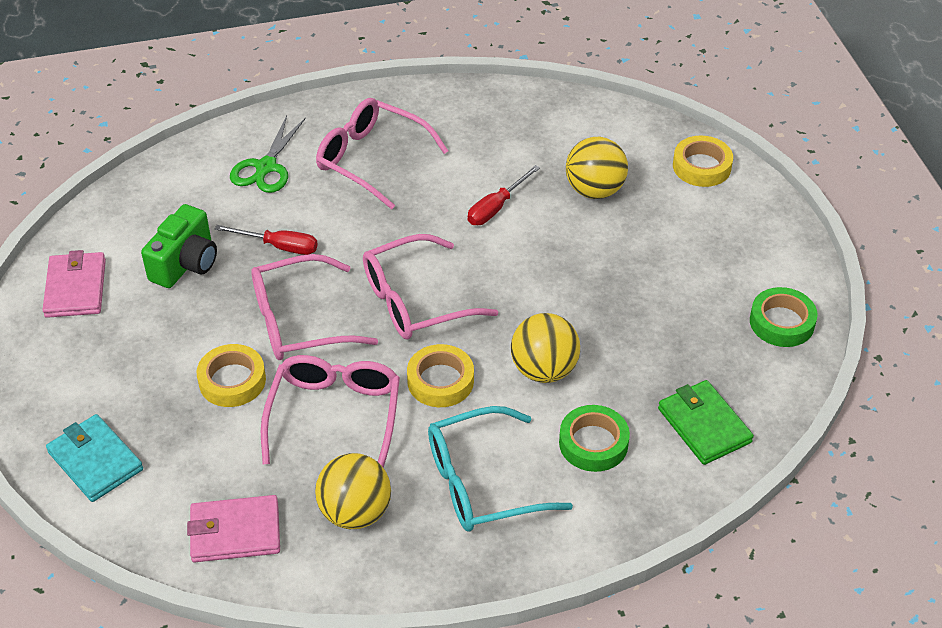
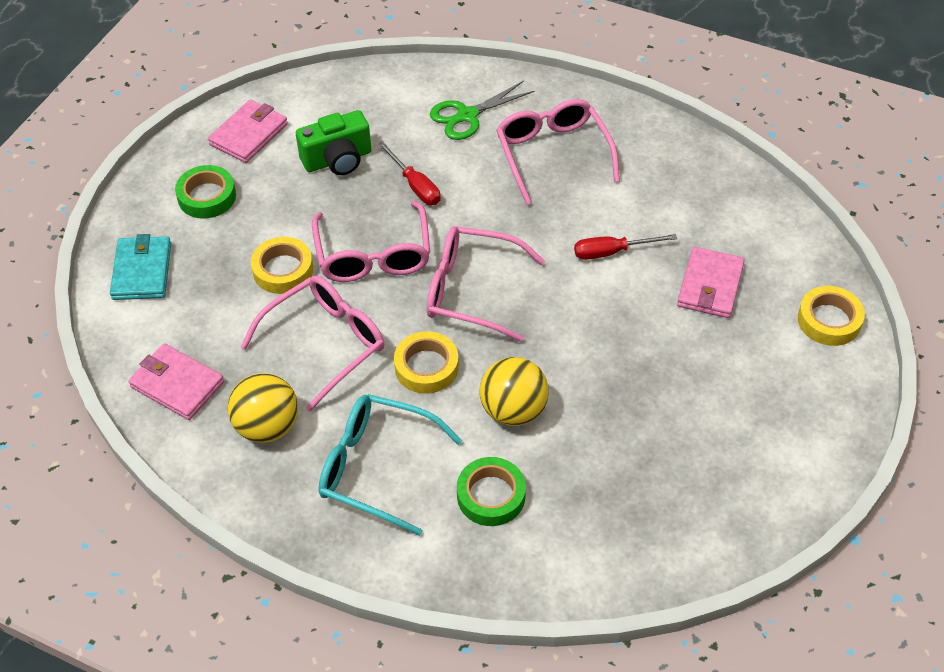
camera: 40 degrees right, 5 degrees up
pink glasses [251,254,378,360] -> pink glasses turned 120 degrees counterclockwise [312,201,430,282]
yellow ball [566,137,628,199] -> pink wallet [677,247,745,318]
green wallet [658,380,754,465] -> none
green tape [750,287,818,347] -> green tape moved to [175,165,236,219]

